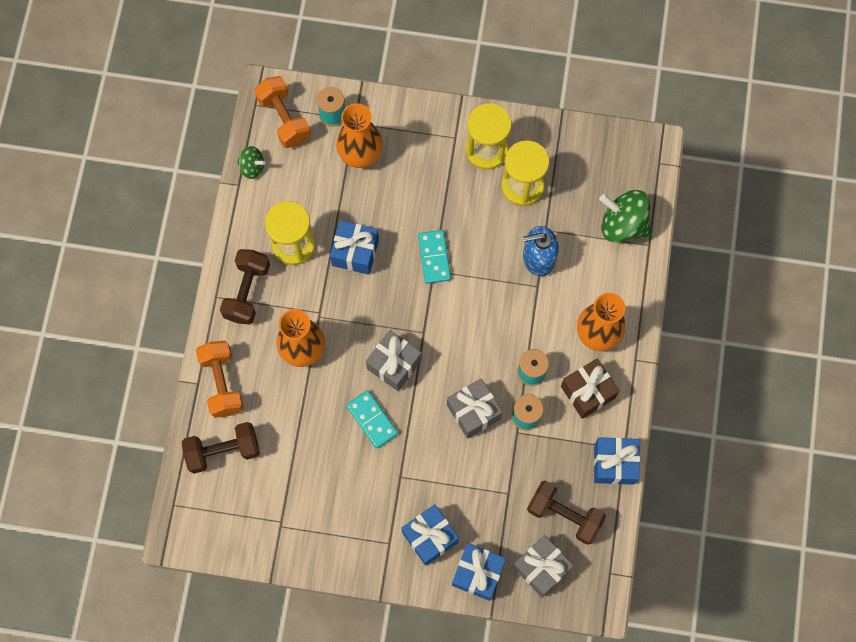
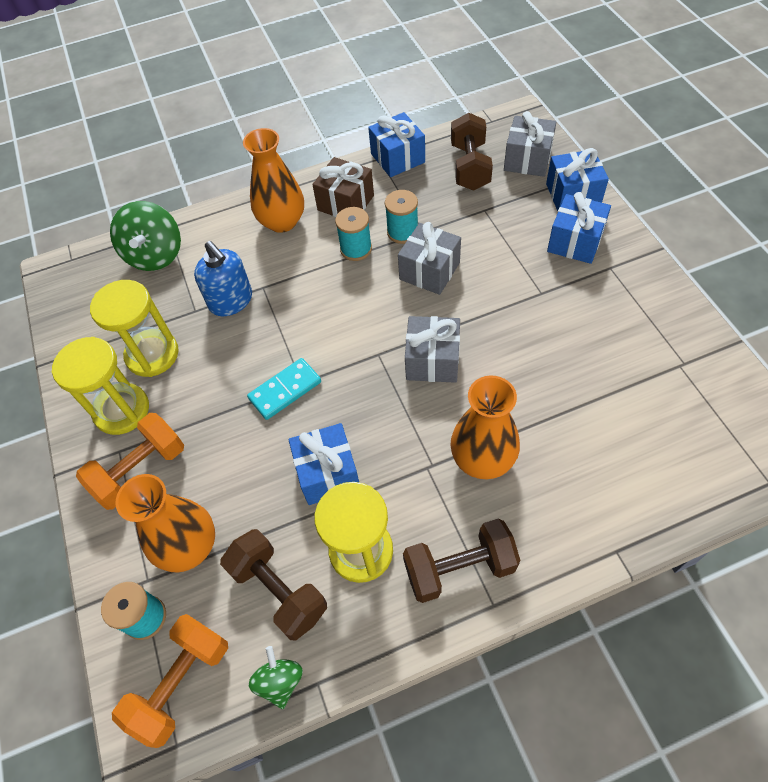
camera: 115 degrees left, 15 degrees down
brown dumbbell [182,422,260,474] -> brown dumbbell moved to [220,529,327,640]
orange dumbbell [196,341,244,418] -> orange dumbbell moved to [76,413,184,510]
turquoise domino [346,390,398,449] -> none

